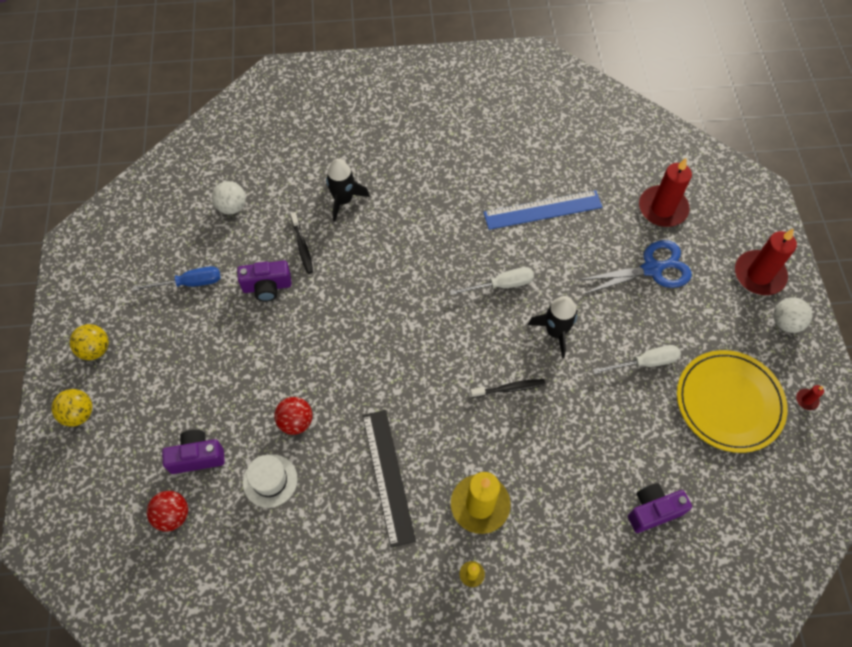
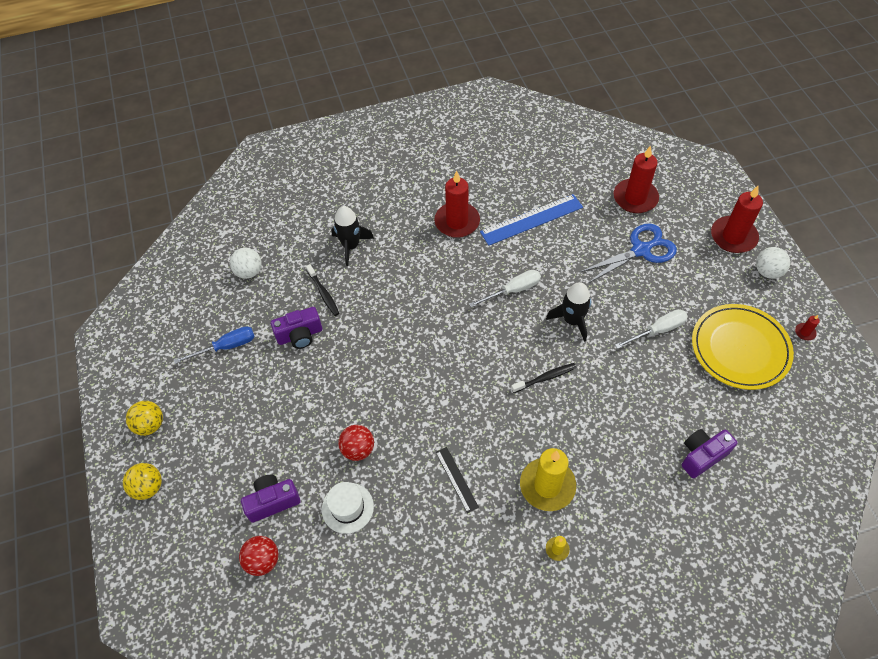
camera: 10 degrees left, 5 degrees down
black ruler [362,410,416,548] -> black ruler [436,447,479,513], size x0.55
none -> red candle [434,171,480,238]

